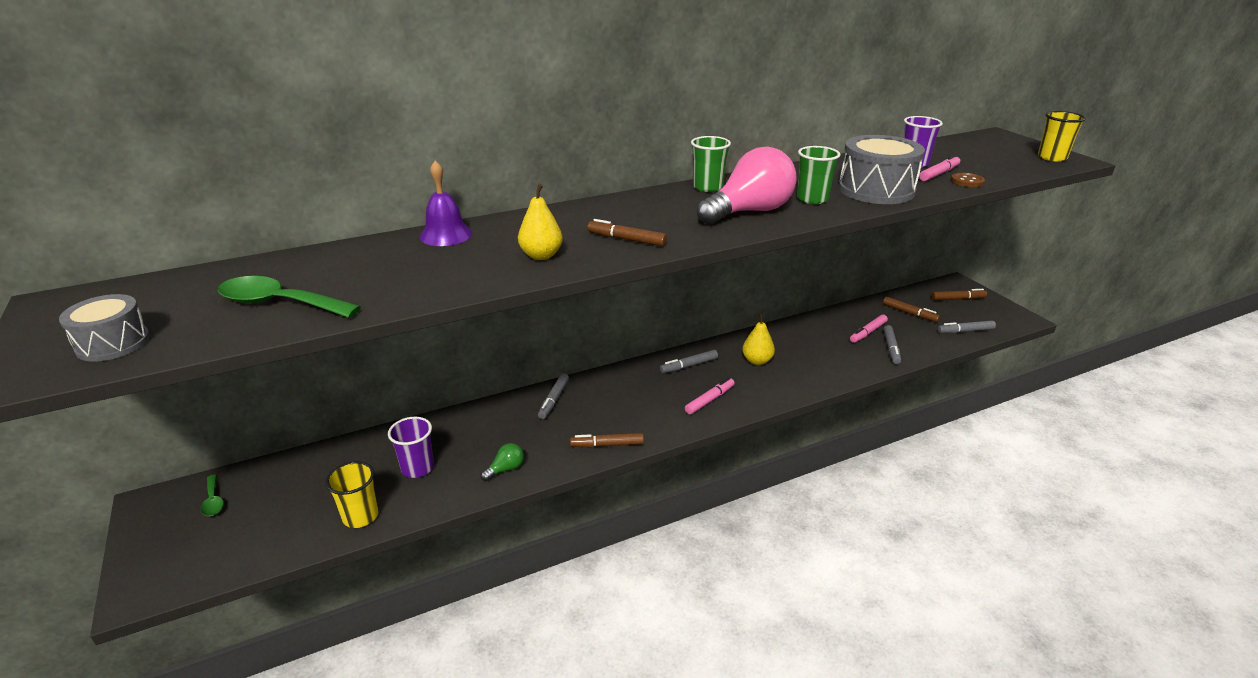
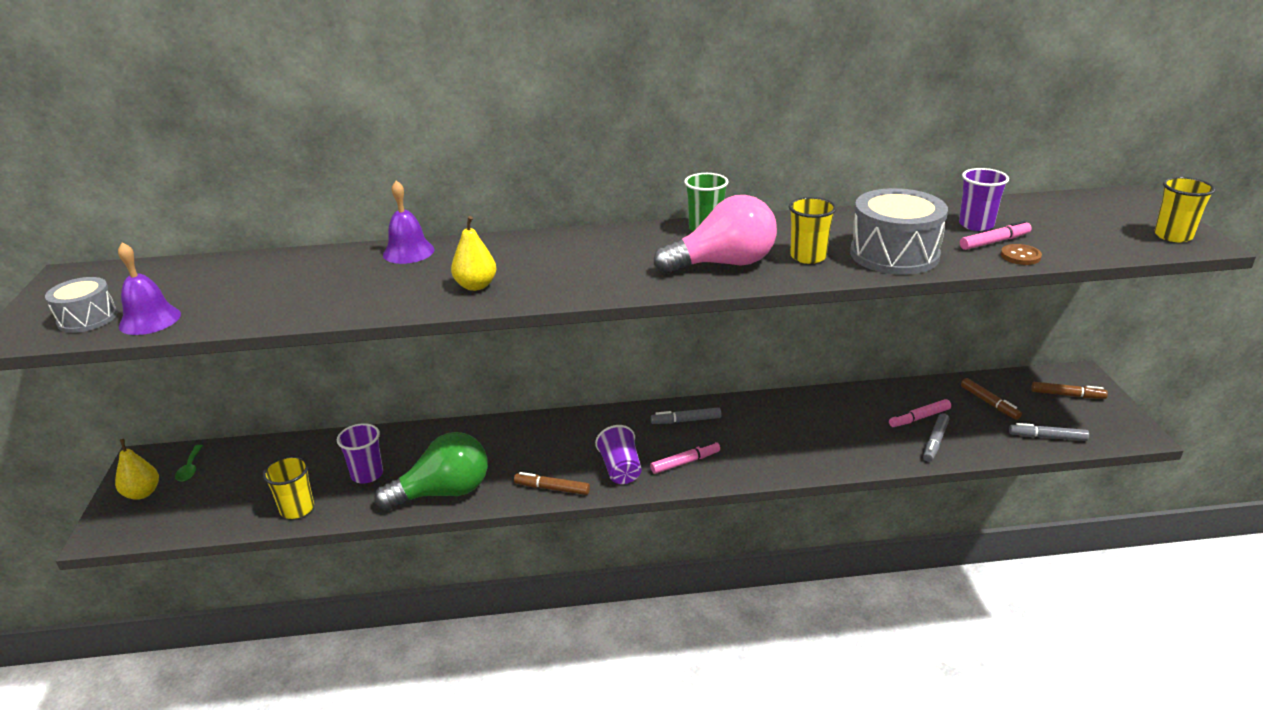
camera: 20 degrees right, 0 degrees up
green spoon [217,276,361,318] -> none
green light bulb [481,443,524,481] -> green light bulb [375,432,488,511], size x2.35
grey marker [538,373,569,419] -> none
brown marker [588,219,667,246] -> none
yellow pear [742,313,775,365] -> yellow pear moved to [115,439,159,500]
green cup [797,146,840,204] -> yellow cup [789,197,837,264]
none -> purple bell [118,242,181,335]
none -> purple cup [595,425,642,484]

